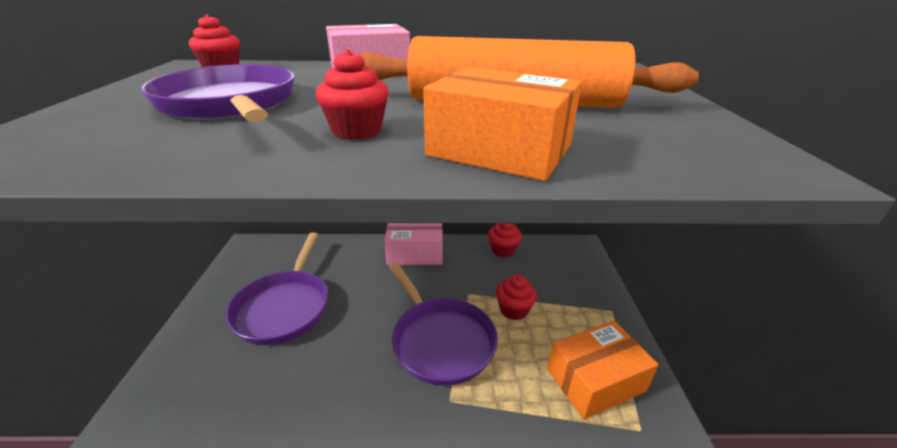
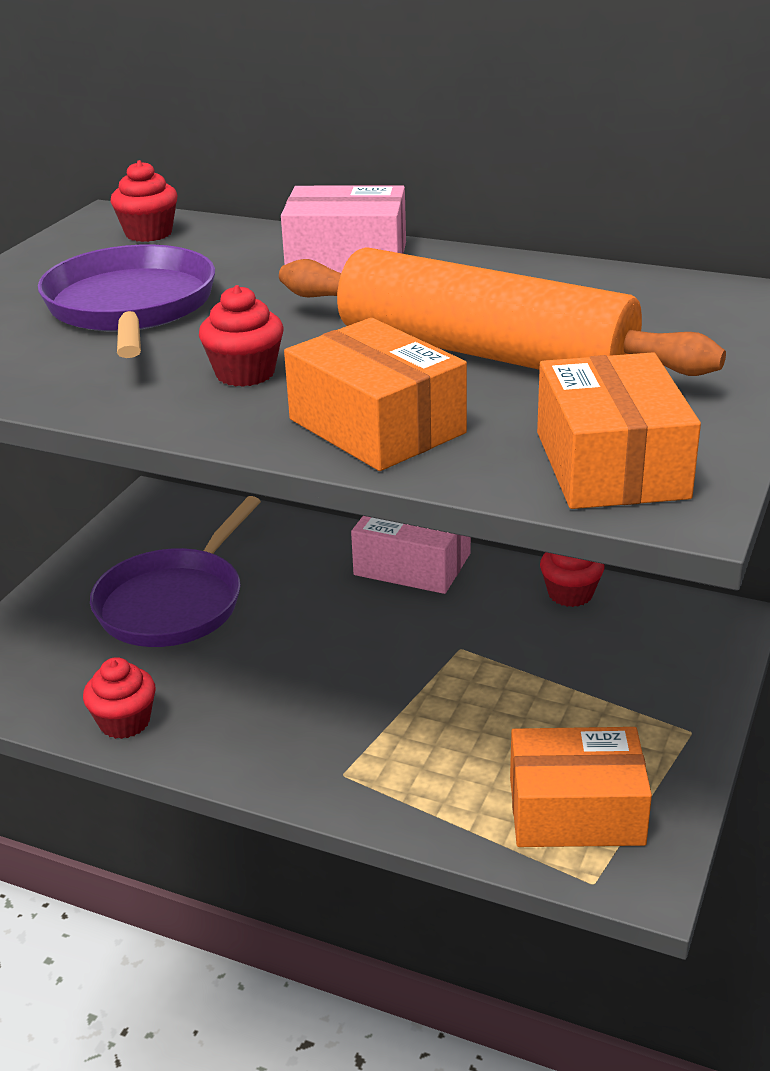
camera: 25 degrees right, 0 degrees up
purple pan [388,262,498,386] -> none
red cupcake [496,274,537,320] -> red cupcake moved to [83,657,156,739]
none -> orange box [537,352,701,509]

